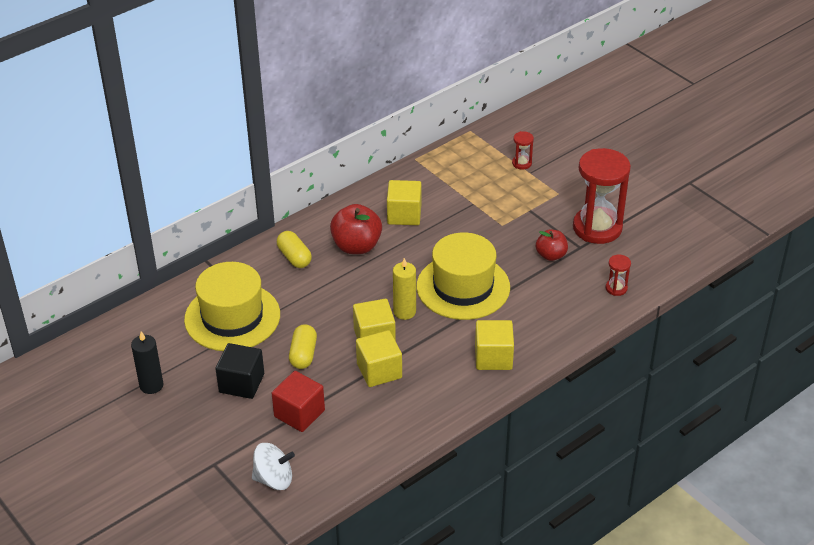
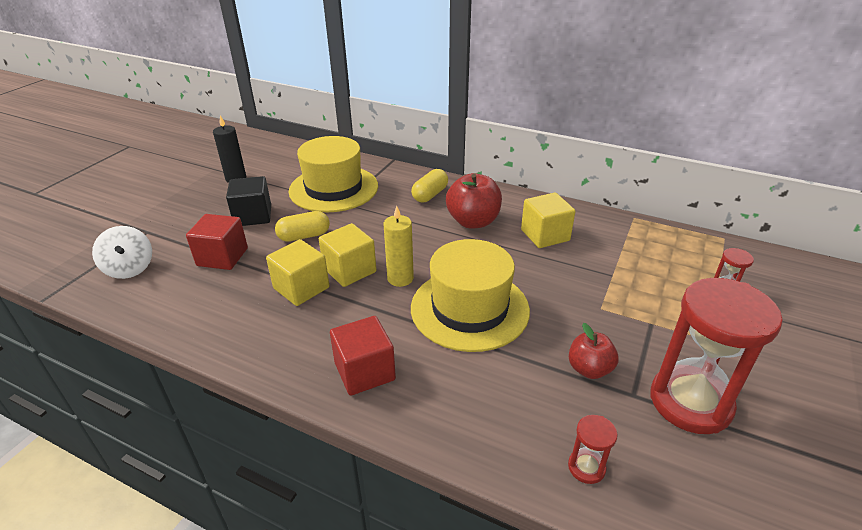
camera: 65 degrees right, 5 degrees down
yellow cube [475,320,514,370] -> red cube [330,316,396,396]

